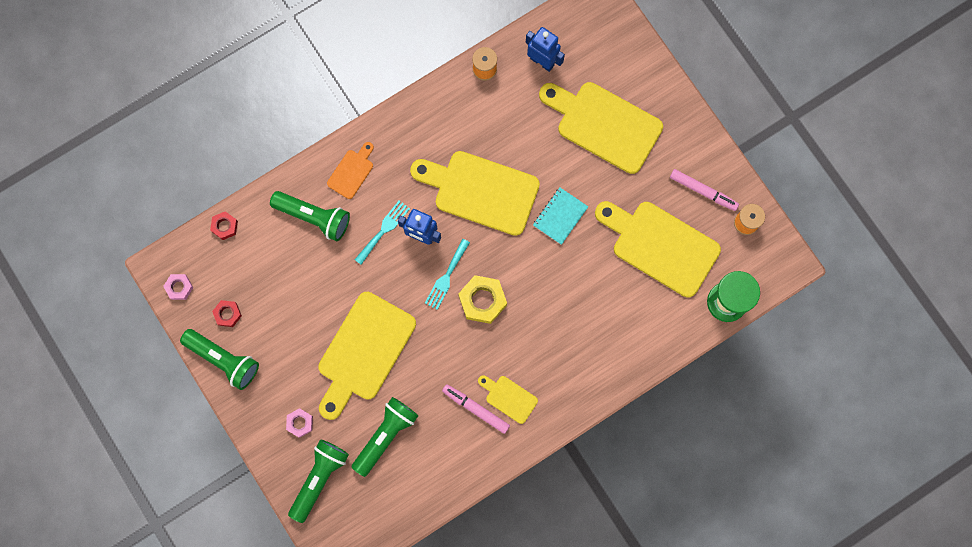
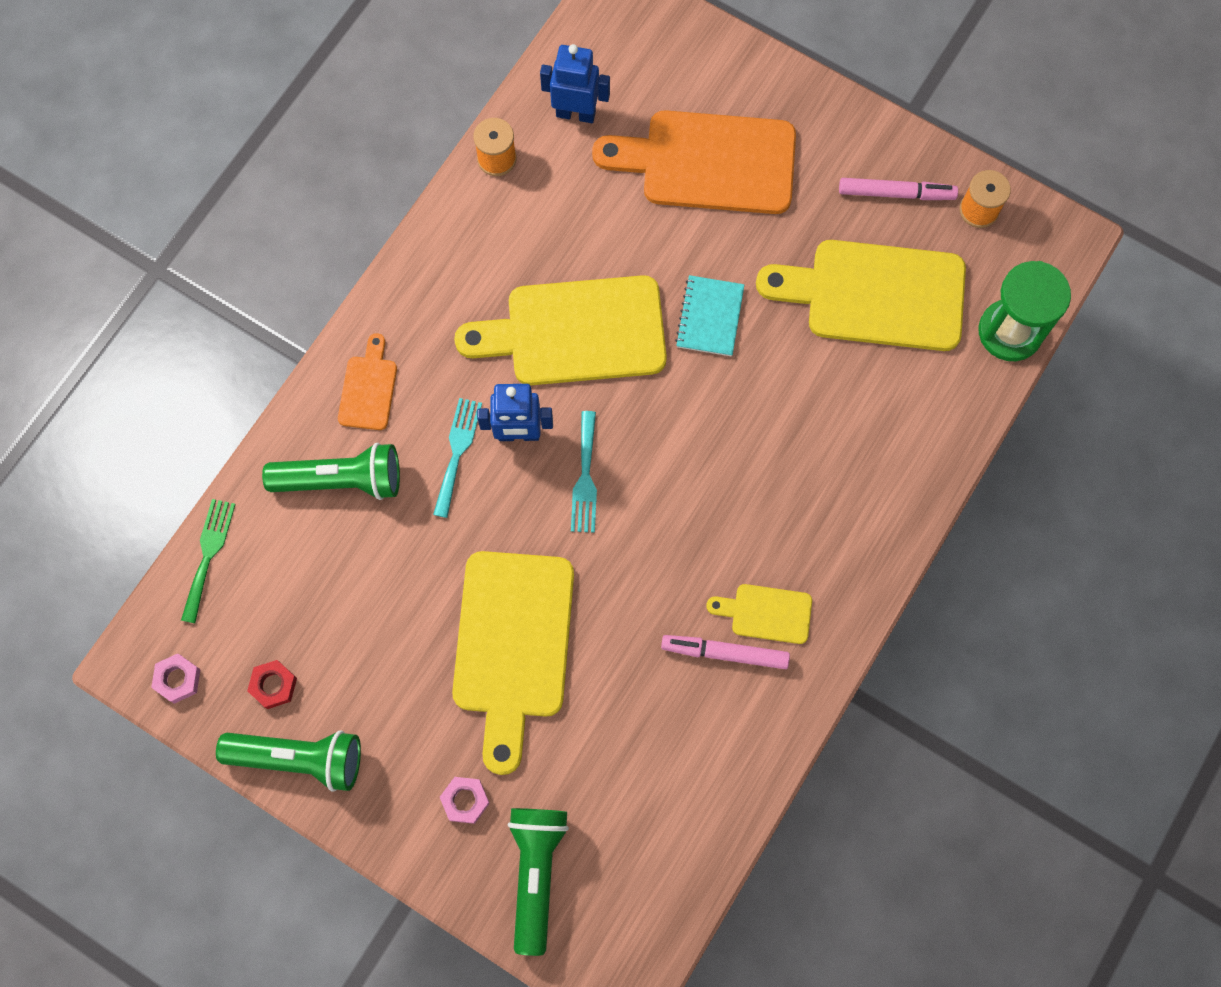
camera: 25 degrees left, 5 degrees down
red nut [210,211,238,240] -> green fork [181,499,236,623]
green flashlight [351,397,418,477] -> none
yellow nut [458,275,507,324] -> none
yellow cutting board [539,82,663,174] -> orange cutting board [592,110,796,214]

